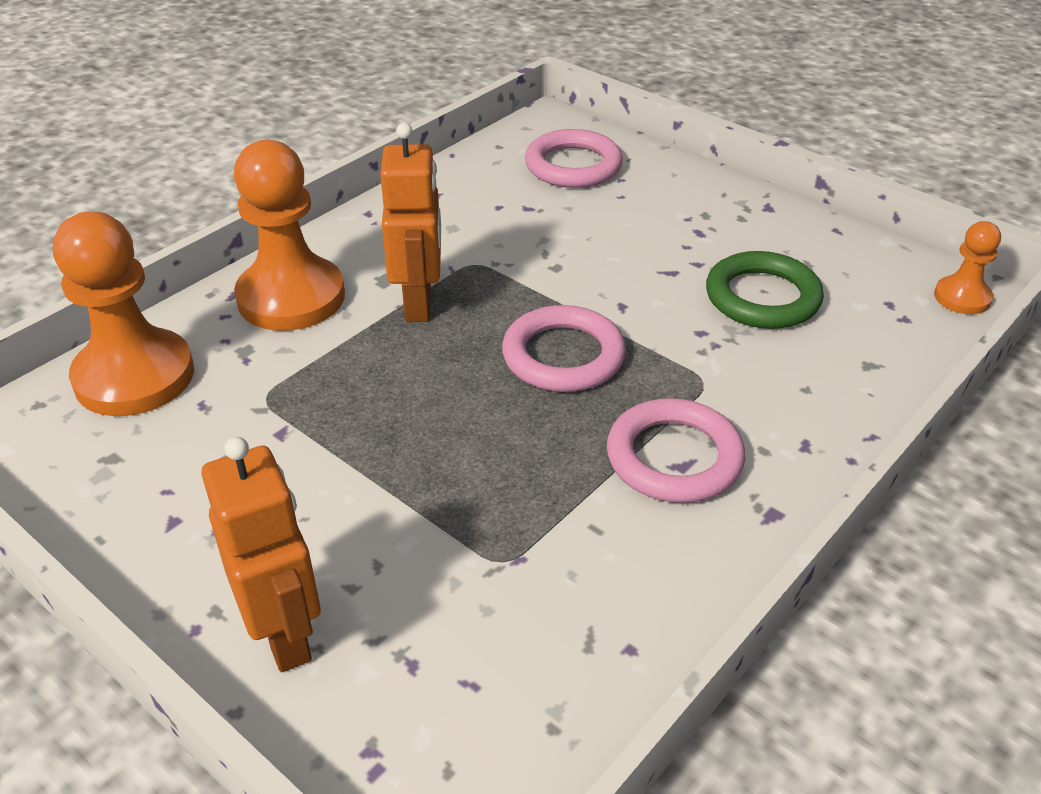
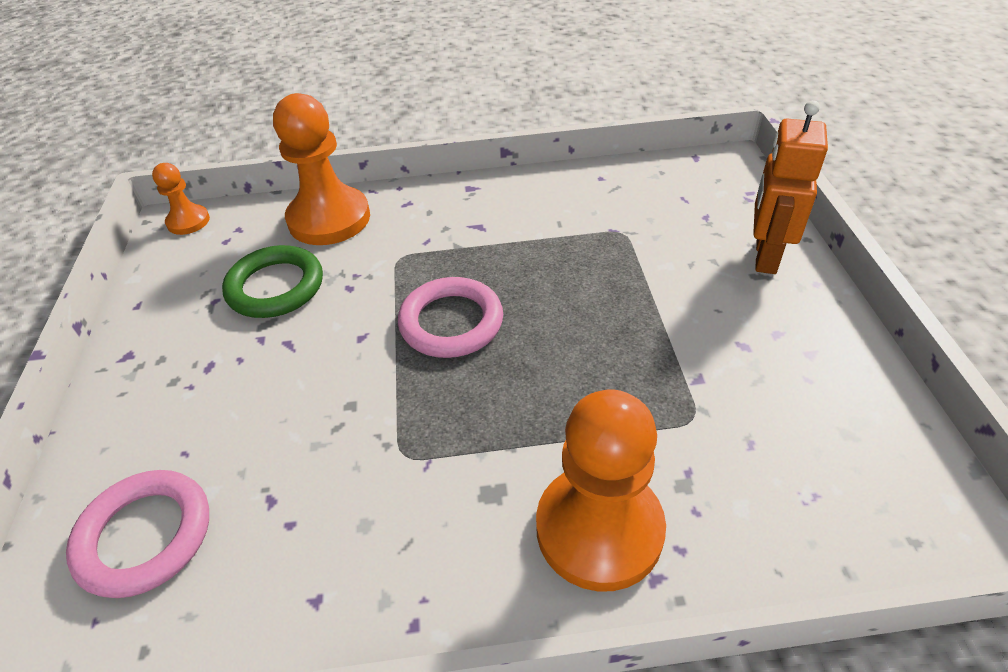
camera: 135 degrees left, 5 degrees up
orange pawn [53,212,194,416] -> orange pawn moved to [273,93,370,245]
orange robot [380,123,441,322] -> none
pink ring [607,398,745,503] -> none

